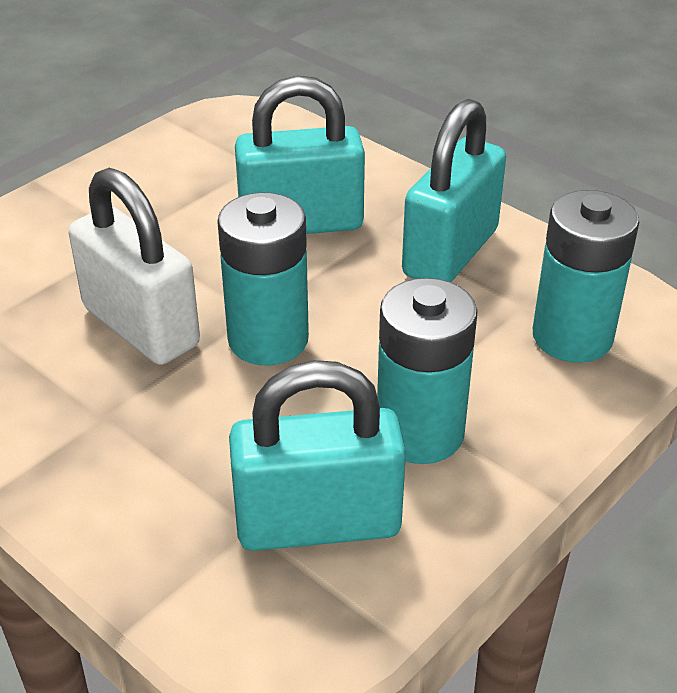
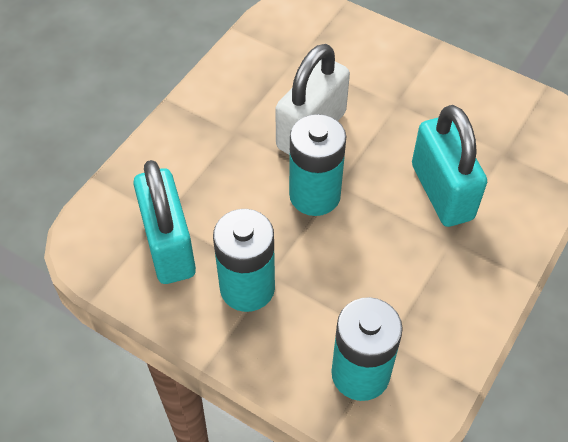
camera: 80 degrees right, 15 degrees up
turquoise padlock [402,99,506,282] -> none

